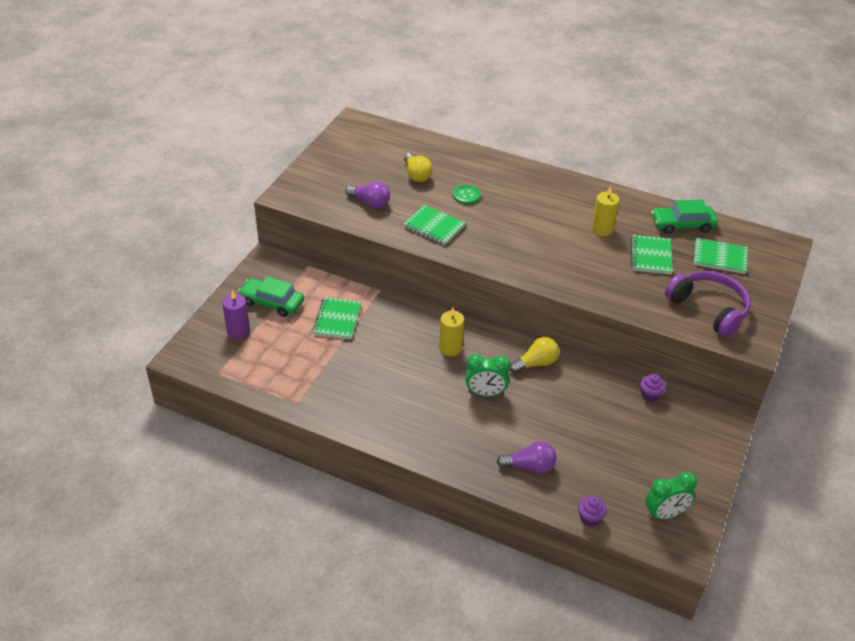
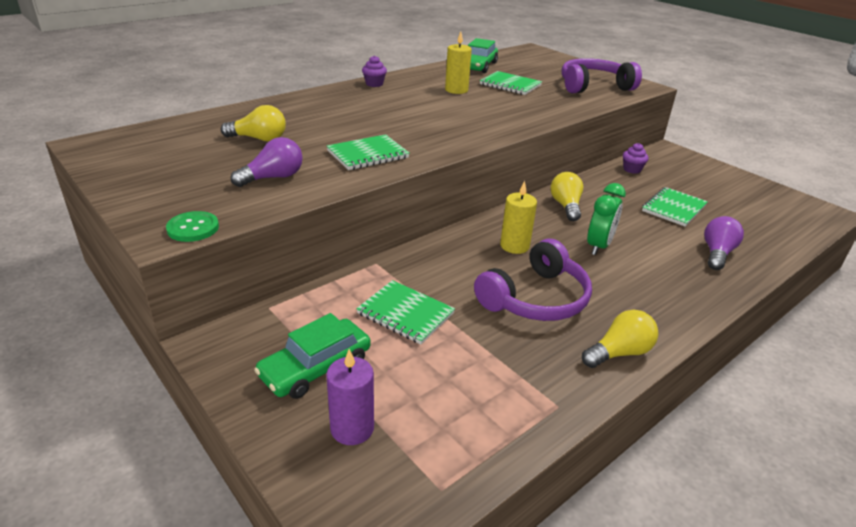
camera: 65 degrees left, 10 degrees down
green button [453,185,481,205] -> green button moved to [166,211,219,242]
purple cupcake [578,496,607,527] -> purple cupcake moved to [362,55,387,87]
green clock [645,472,697,520] -> none
green notebook [693,238,747,274] -> green notebook moved to [642,187,708,227]
none -> purple headphones [474,238,592,321]
none -> yellow light bulb [582,310,658,368]

